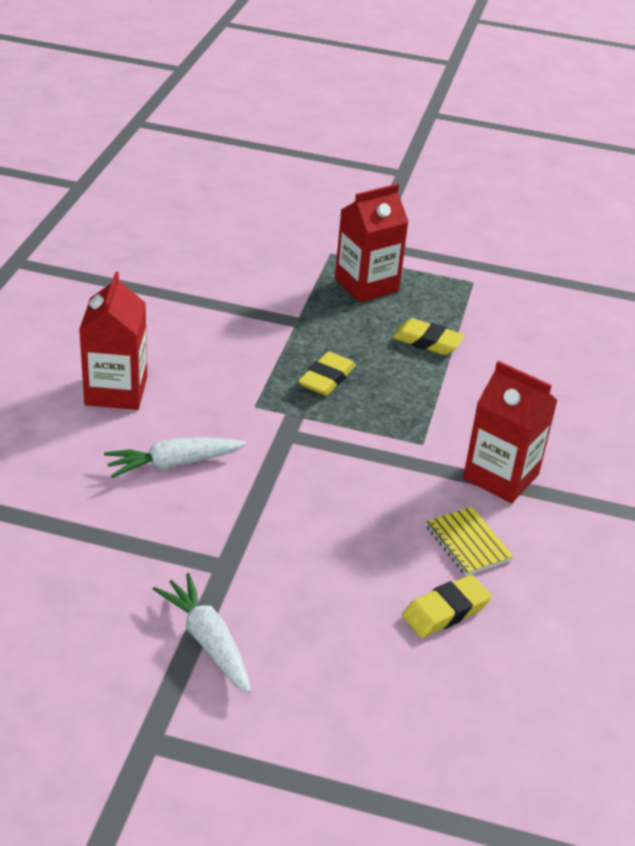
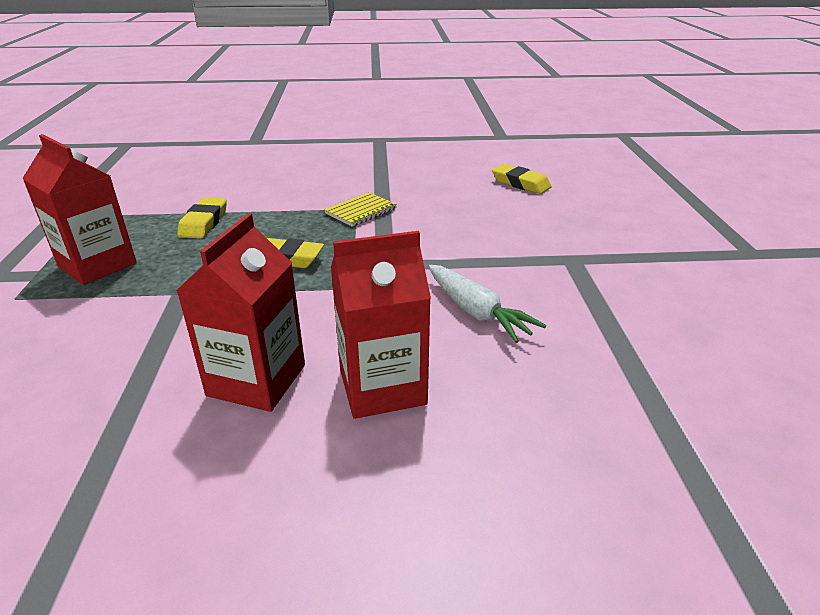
camera: 105 degrees left, 5 degrees down
white carrot [153,573,251,693] -> none
yellow notebook [426,507,514,576] -> yellow notebook moved to [324,192,397,227]
red carton [463,361,558,503] -> red carton moved to [176,213,305,412]

